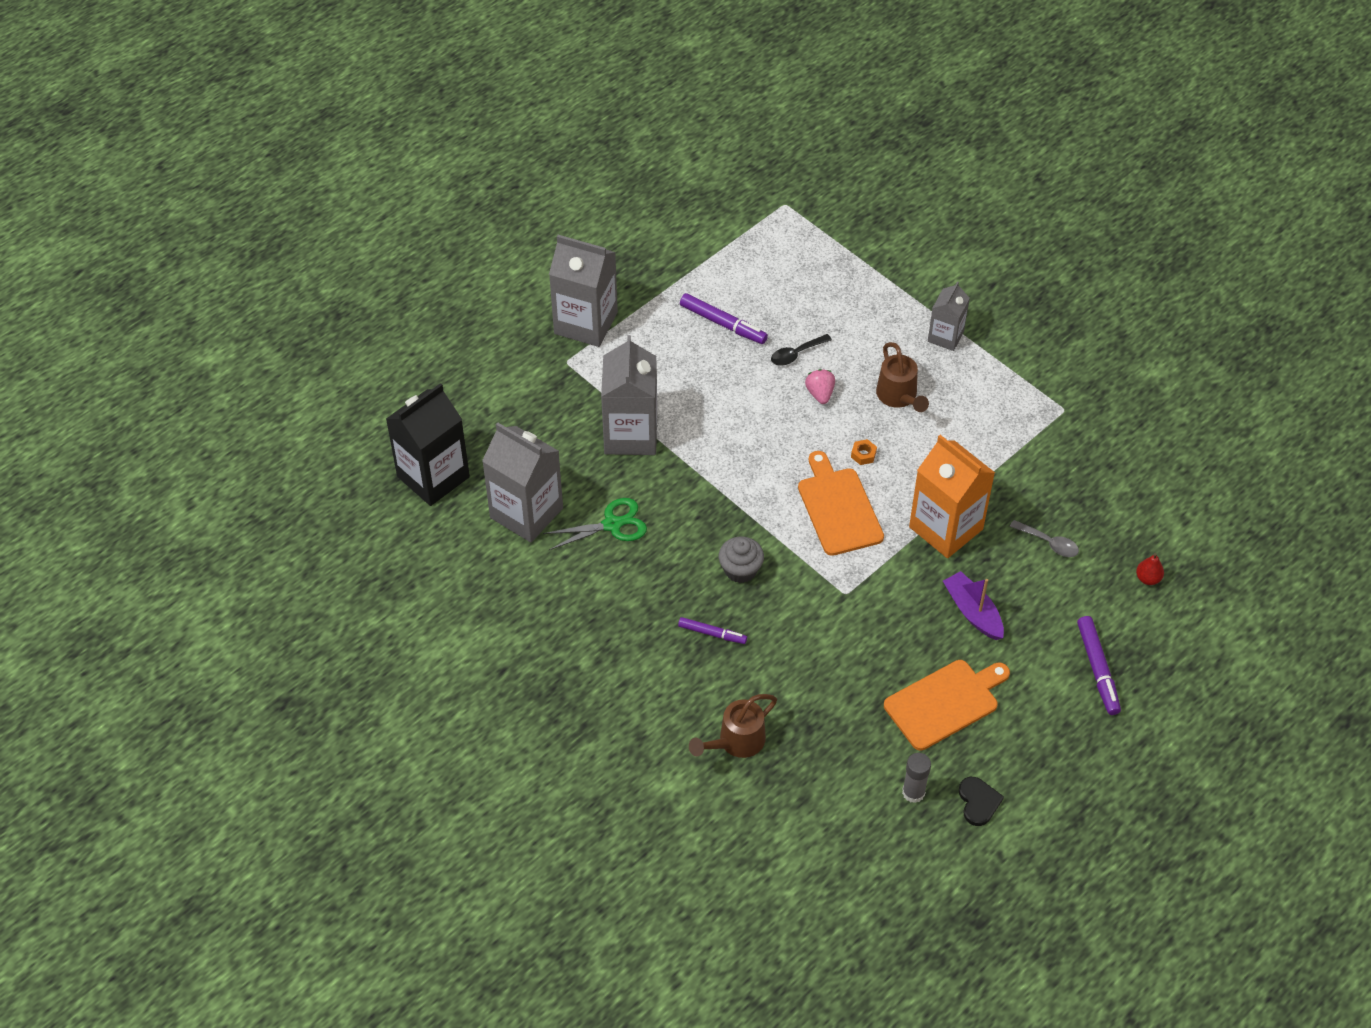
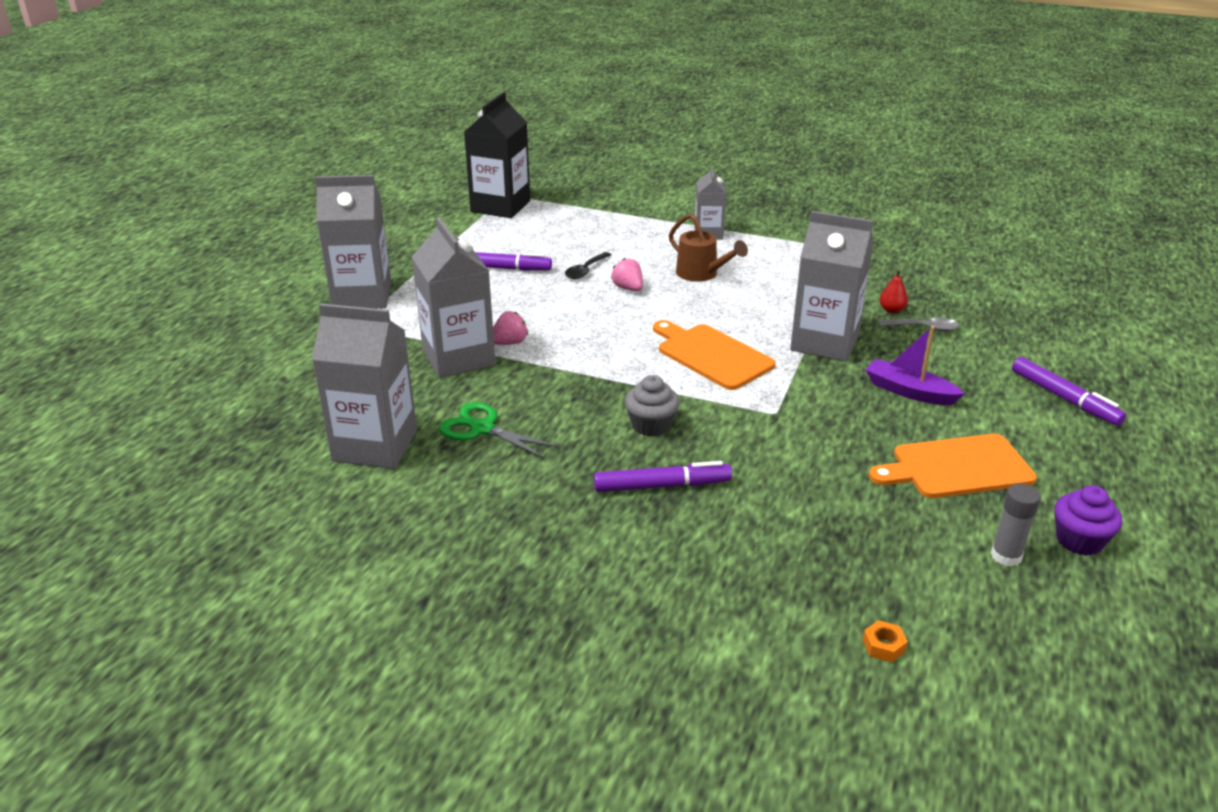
camera: 25 degrees left, 20 degrees down
black carton [386,383,470,506] -> black carton moved to [464,92,530,218]
green scissors [543,498,647,550] -> green scissors turned 105 degrees counterclockwise [439,402,560,459]
purple marker [678,617,747,644] -> purple marker [594,461,732,492], size x1.54
brown watering can [689,694,777,758] -> none
orange nut [851,439,877,465] -> orange nut moved to [862,620,908,663]
orange cutting board [884,660,1010,750] -> orange cutting board turned 135 degrees counterclockwise [869,434,1037,498]
orange carton [909,435,995,558] -> grey carton [790,211,873,362]
black heart [959,777,1004,826] -> purple cupcake [1055,485,1122,556]
red pear [1136,553,1164,585] -> red pear moved to [880,269,908,313]
none -> pink strawberry [493,311,528,345]

